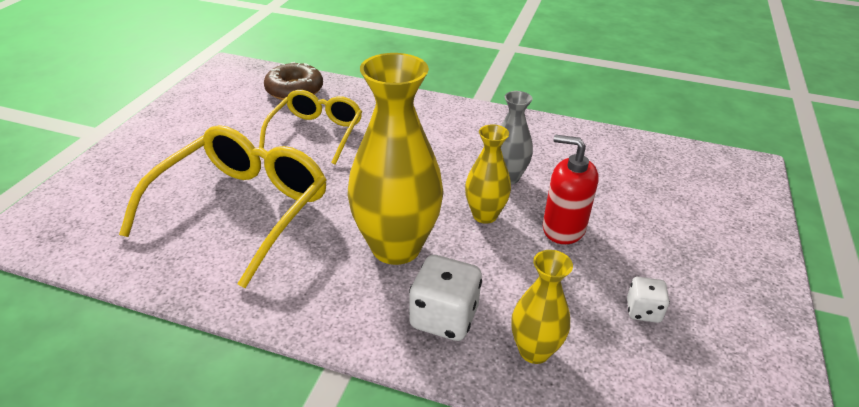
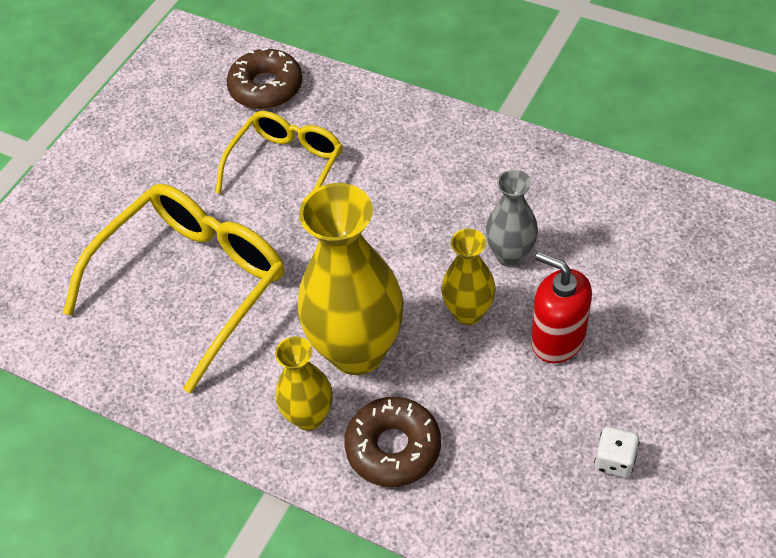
camera: 15 degrees right, 15 degrees up
white dice [409,255,482,341] -> brown donut [344,397,441,487]
yellow vase [511,250,573,364] -> yellow vase moved to [275,336,333,431]

